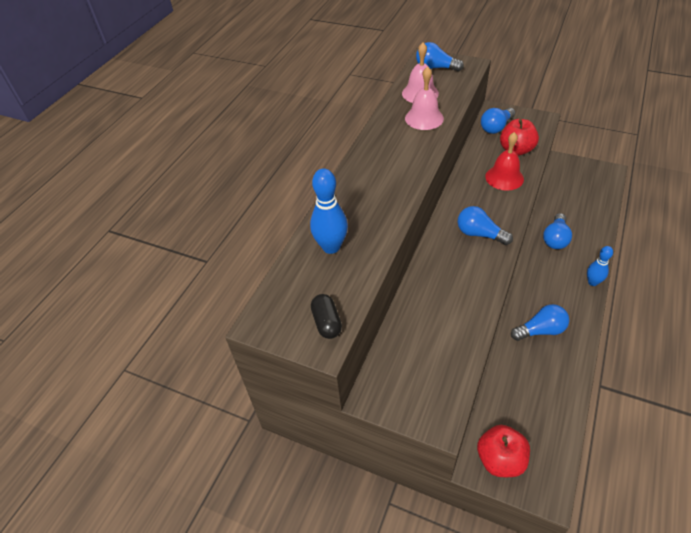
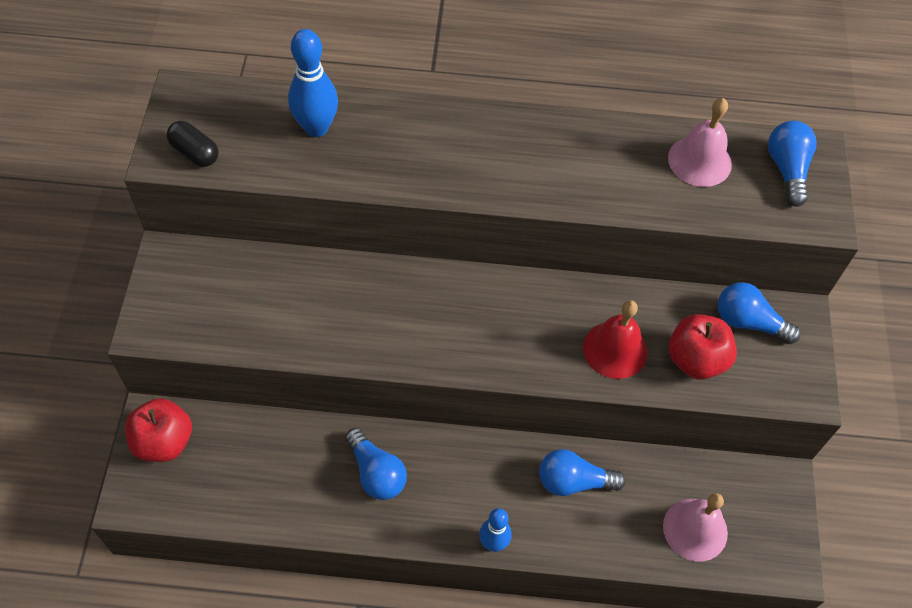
camera: 65 degrees right, 10 degrees up
black capsule [311,294,342,339] -> black capsule turned 75 degrees clockwise [167,121,218,167]
pink bell [405,66,444,130] -> pink bell moved to [663,493,728,561]
blue light bulb [458,206,513,245] -> none

